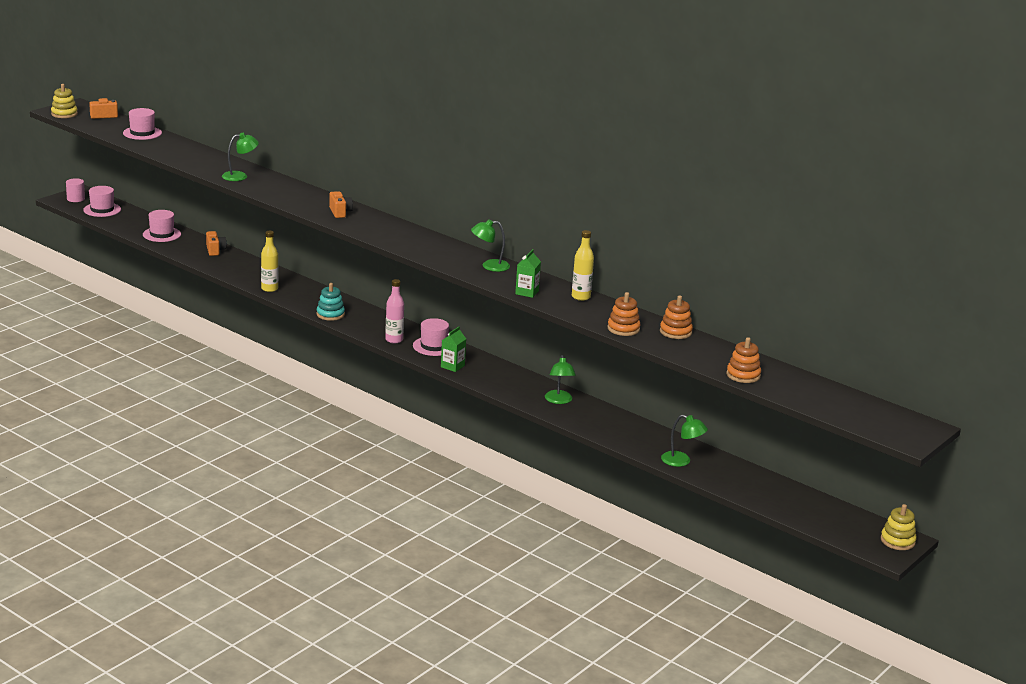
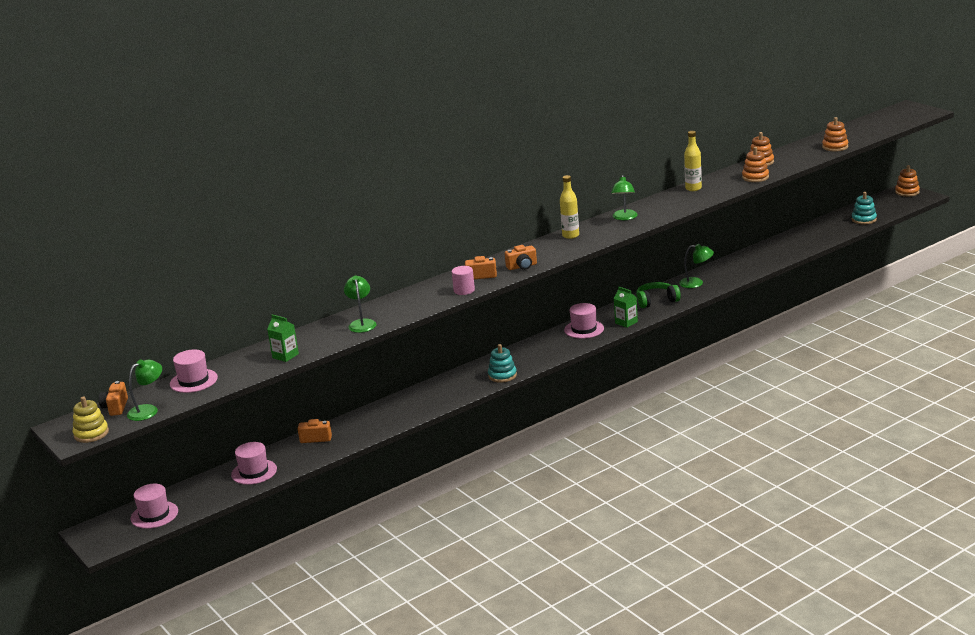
camera: 70 degrees left, 0 degrees up
pink cylinder [66,178,85,202] -> pink cylinder moved to [452,266,475,295]
yellow bottle [261,231,278,292] -> yellow bottle moved to [560,175,579,239]
pink bottle [385,279,404,344] -> none
green carton [515,249,541,298] -> green carton moved to [267,314,299,362]
green lamp [661,415,708,467] -> green lamp moved to [127,359,162,421]
yellow stacking toy [881,504,917,550] -> orange stacking toy [895,165,920,197]
none -> orange camera [505,245,537,270]
none -> green headphones [636,282,681,308]
none -> turquoise stacking toy [852,192,877,225]

